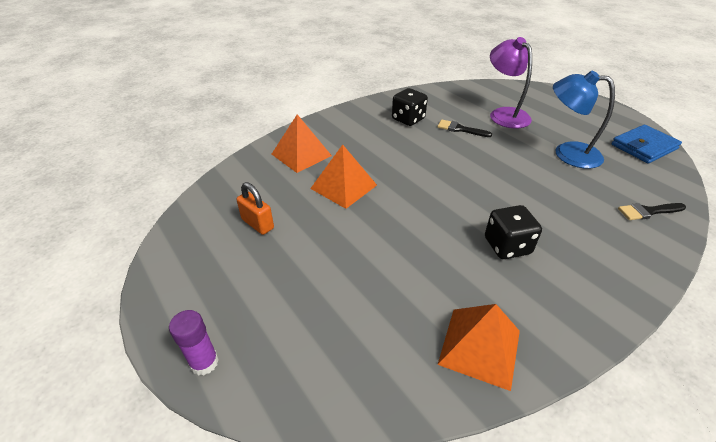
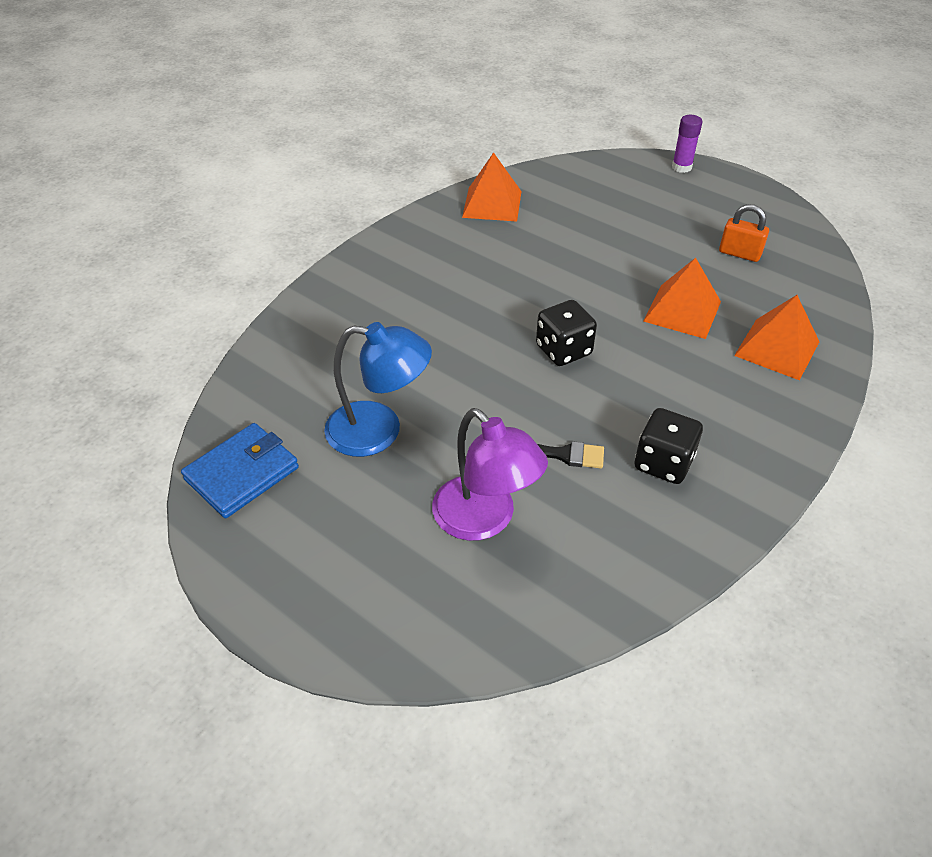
camera: 165 degrees right, 5 degrees up
black dice [485,205,542,259] -> black dice moved to [536,300,597,366]
black brush [618,203,686,220] -> none

